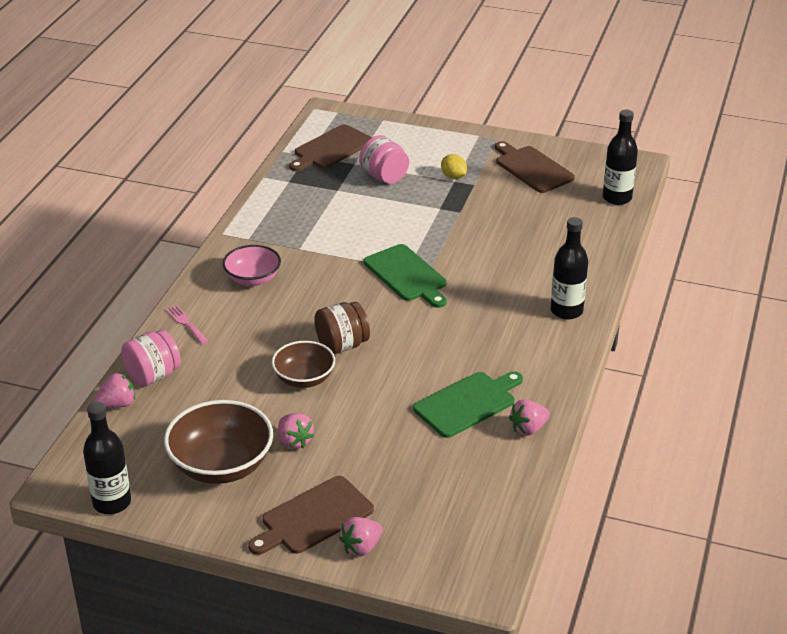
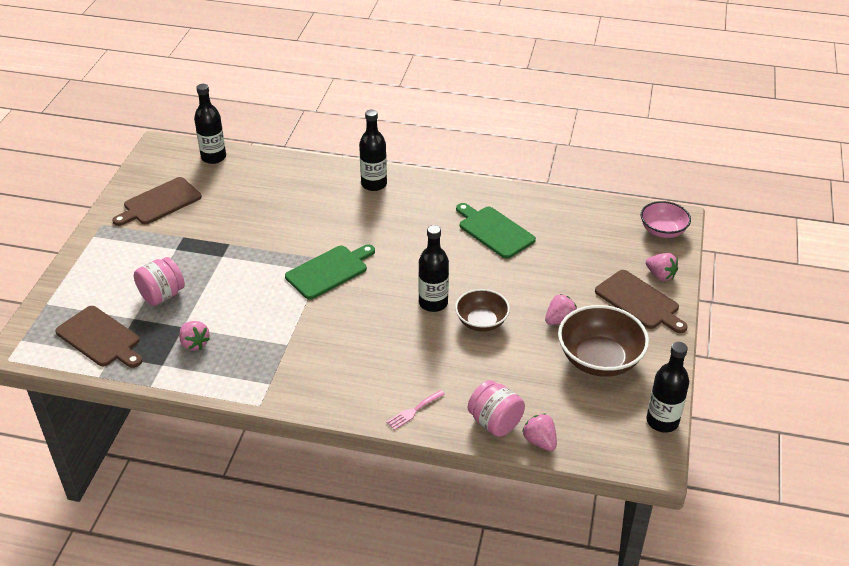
camera: 95 degrees left, 5 degrees up
pink bowl [223,245,281,286] -> pink bowl moved to [641,201,691,238]
brown jar [314,302,370,354] -> black bottle [418,225,449,312]
yellow lemon [441,154,467,179] -> none
pink strawberry [509,399,550,436] -> pink strawberry moved to [179,321,210,351]

